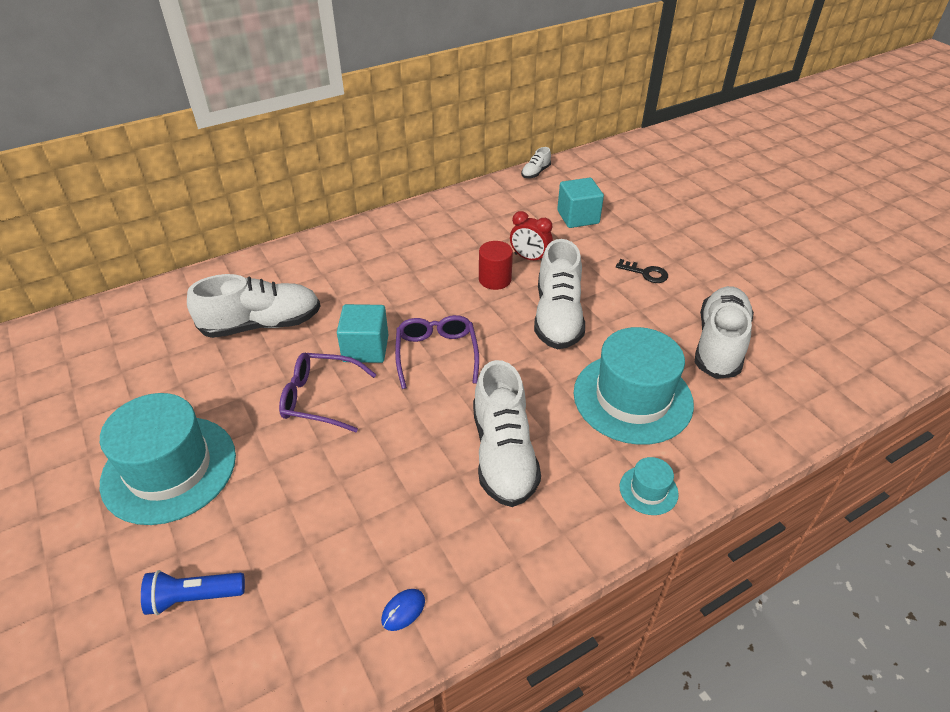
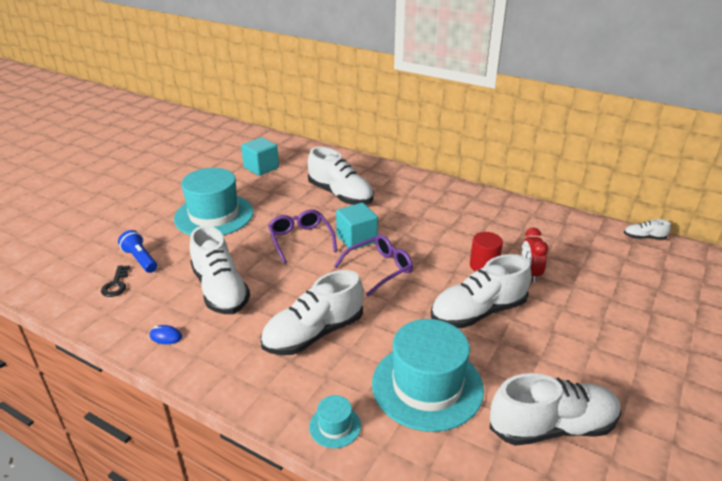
camera: 60 degrees right, 10 degrees down
turquoise cube [557,178,604,228] -> turquoise cube moved to [241,137,279,176]
black key [616,259,668,283] -> black key moved to [101,265,130,297]
none -> white shoe [190,226,250,314]

